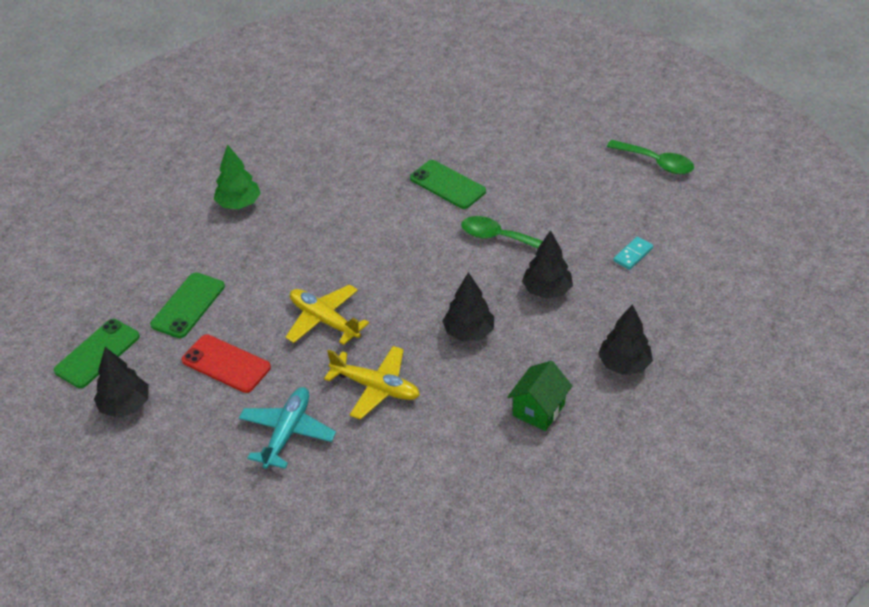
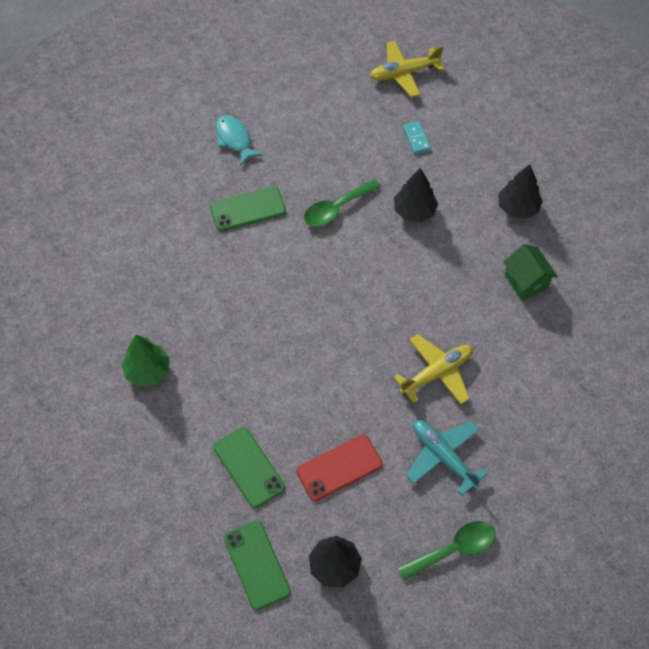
camera: 60 degrees left, 15 degrees up
yellow plane [285,284,369,345] -> yellow plane moved to [370,41,444,97]
black tree [442,272,494,341] -> none
green spoon [607,140,694,174] -> green spoon moved to [398,521,496,581]
none -> turquoise fish [216,115,263,166]

